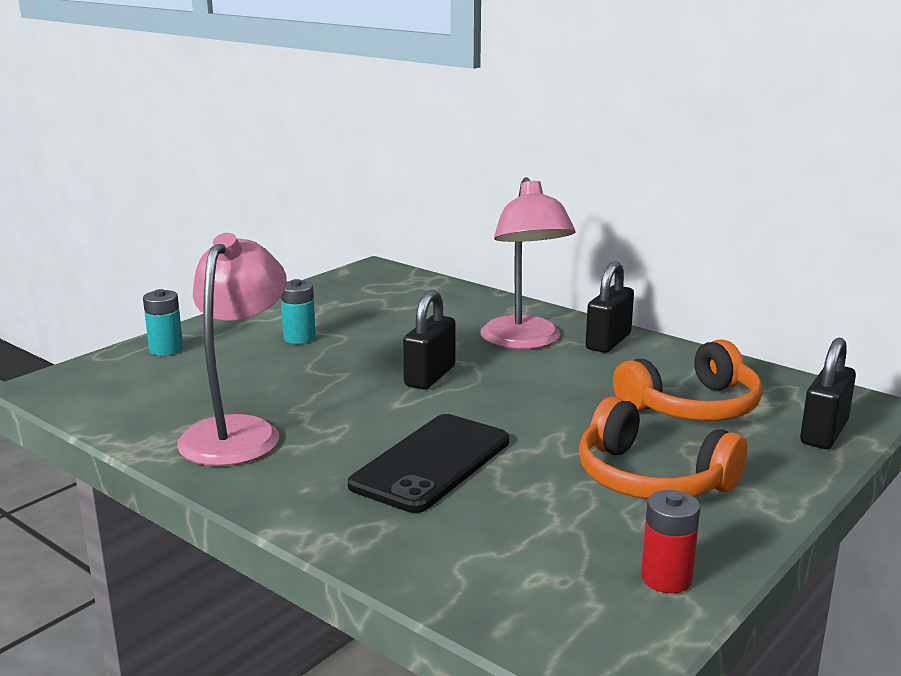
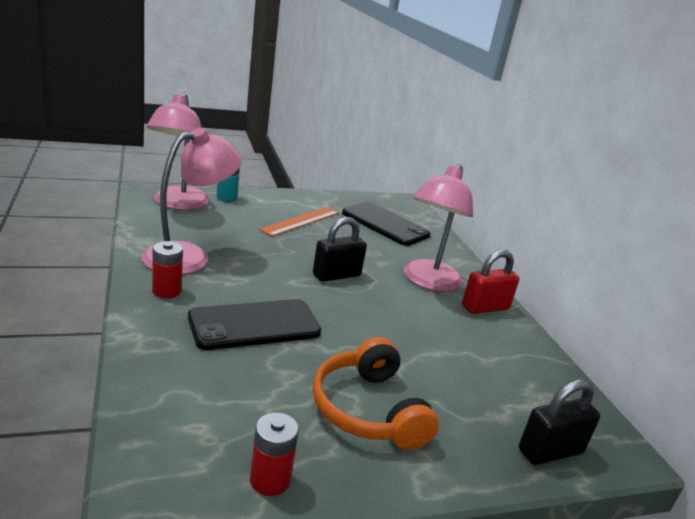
camera: 30 degrees right, 5 degrees up
turquoise battery [281,279,316,344] -> orange ruler [259,207,339,237]
black padlock [586,261,634,353] -> red padlock [462,250,519,314]
orange headphones [613,339,763,421] -> none
none -> pink lamp [146,93,209,210]
none -> red battery [152,241,183,298]
none -> black phone [342,202,431,246]

